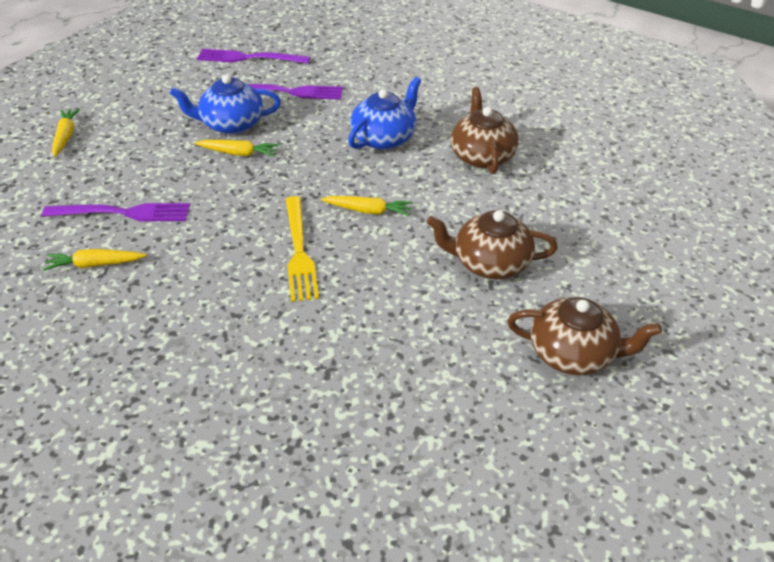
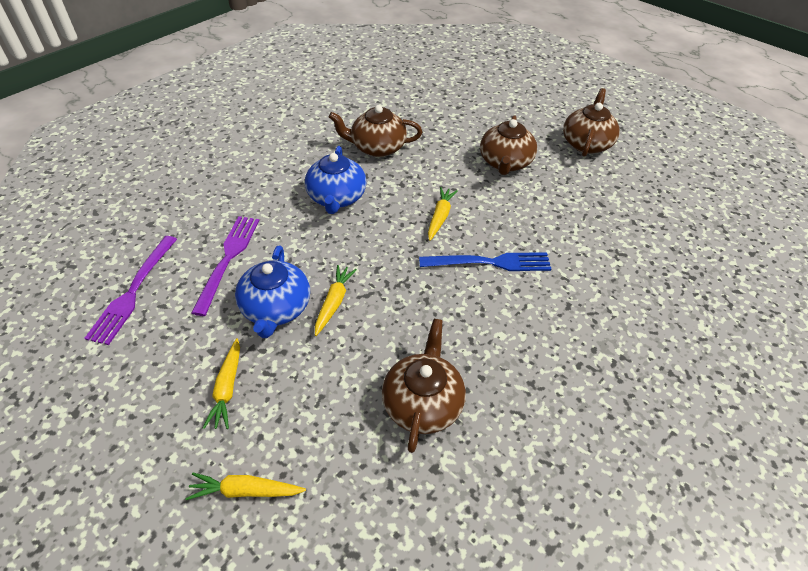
camera: 85 degrees left, 5 degrees up
purple fork [42,203,190,221] -> brown teapot [382,319,466,453]
yellow carrot [43,249,147,271] -> yellow carrot moved to [203,338,240,429]
yellow fork [286,196,319,302] -> blue fork [419,252,551,271]
blue teapot [348,77,421,150] -> blue teapot turned 135 degrees counterclockwise [305,146,366,214]

